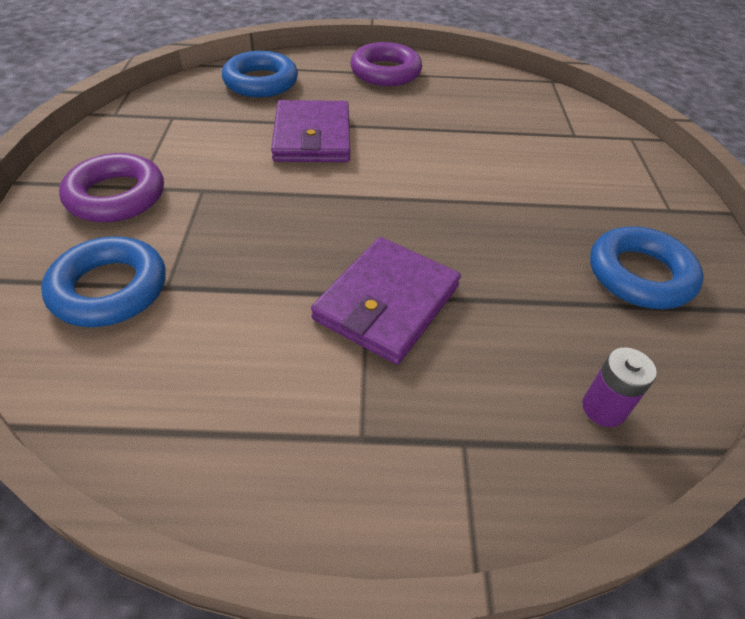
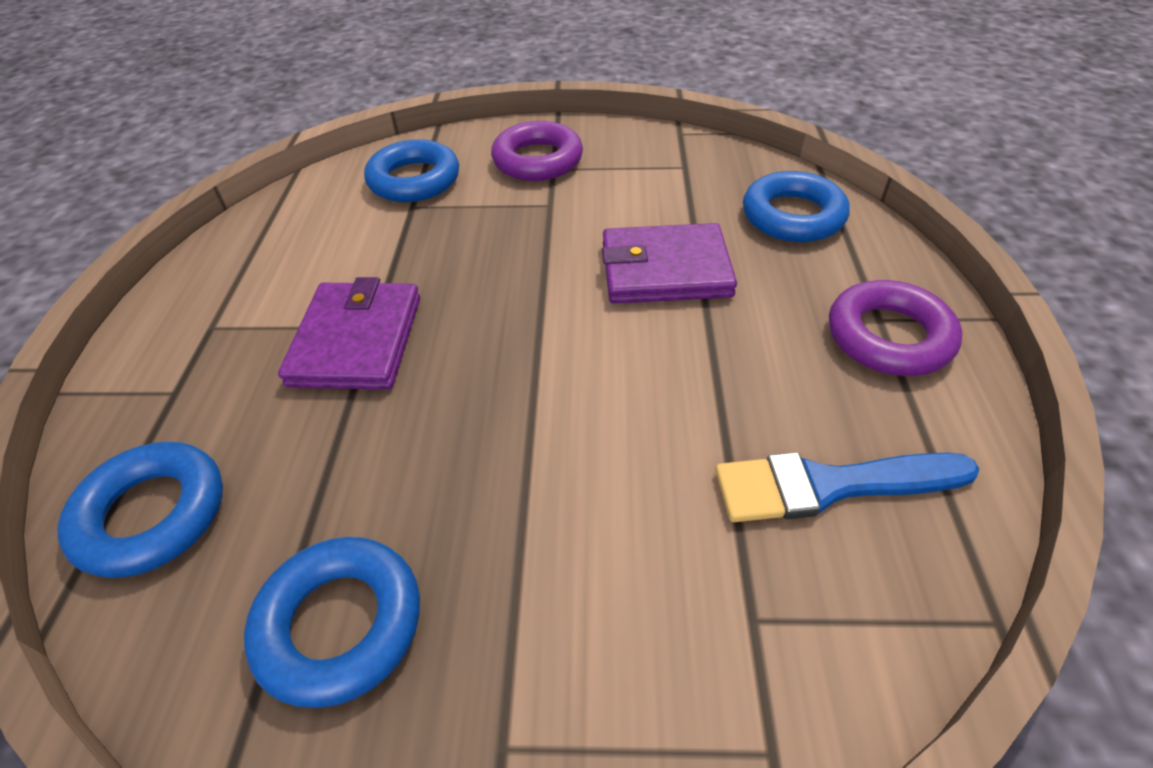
camera: 95 degrees right, 0 degrees up
purple wallet [311,237,461,364] -> purple wallet turned 60 degrees clockwise [278,277,420,390]
purple battery [582,348,657,427] -> blue ring [57,441,223,578]
none -> blue brush [716,452,979,522]

